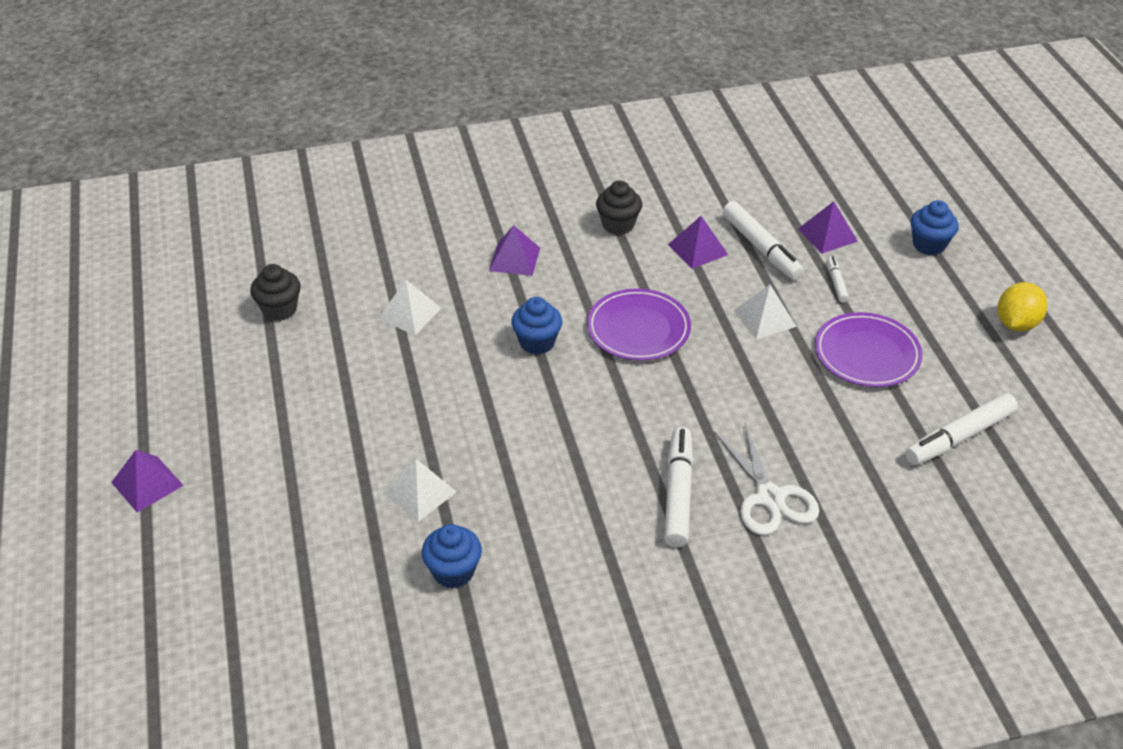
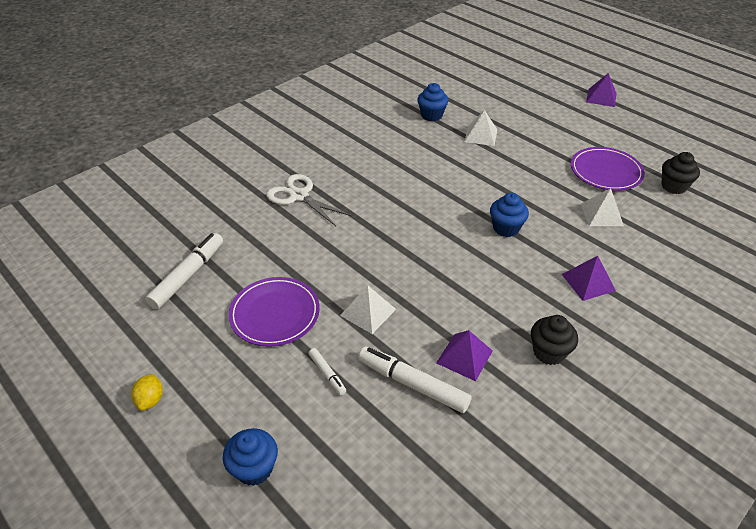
camera: 150 degrees right, 0 degrees up
purple plate [587,288,691,361] -> purple plate moved to [571,147,645,191]
white marker [664,427,693,547] -> none
purple pyramid [798,201,858,254] -> none
yellow lemon [998,282,1047,332] -> yellow lemon [131,374,163,411], size x0.64

